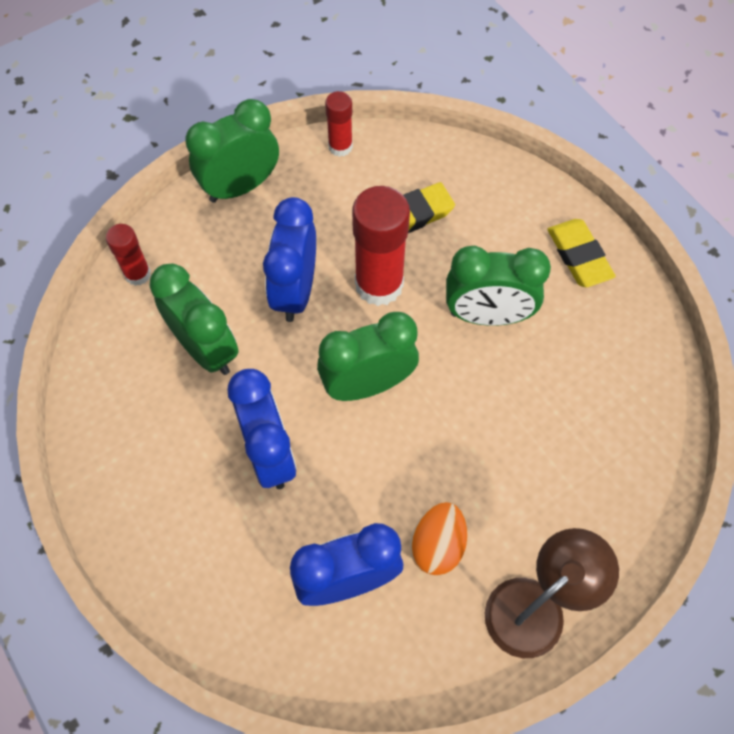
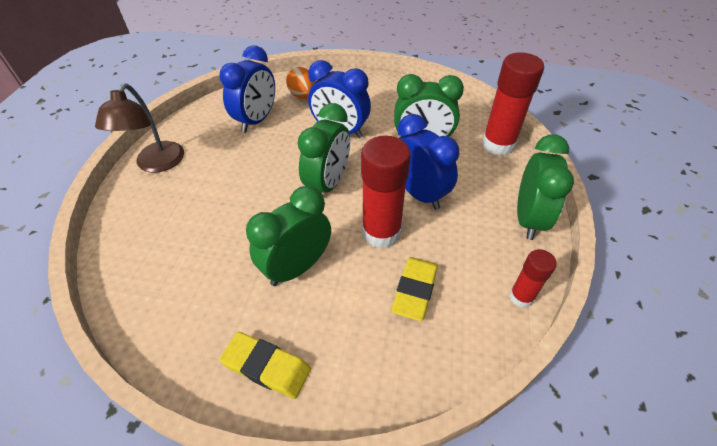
camera: 135 degrees right, 15 degrees down
red glue stick [106,224,151,286] -> red glue stick [482,52,544,156], size x1.84
orange egg [410,502,467,575] -> orange egg moved to [286,67,316,99]

